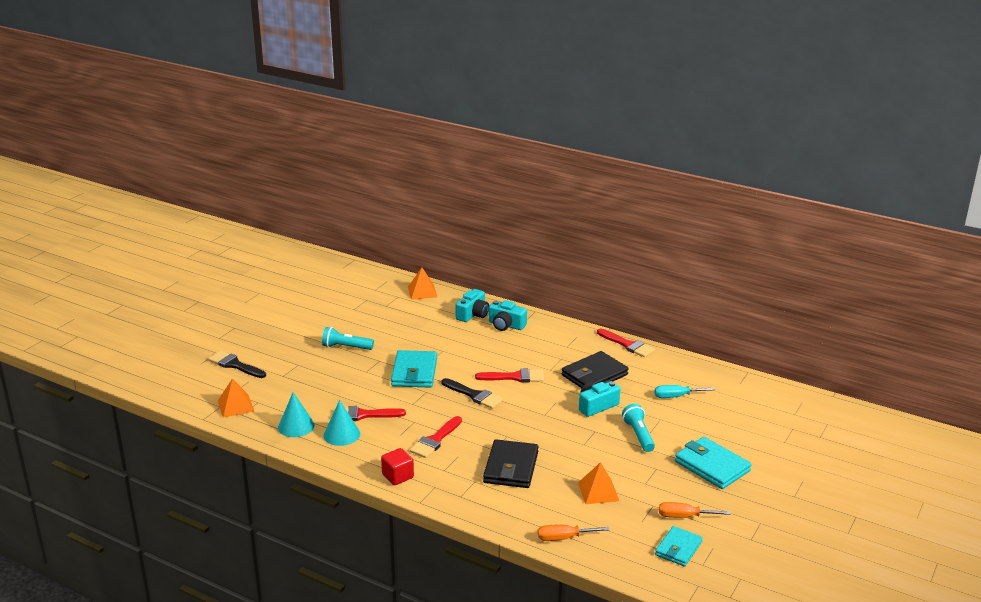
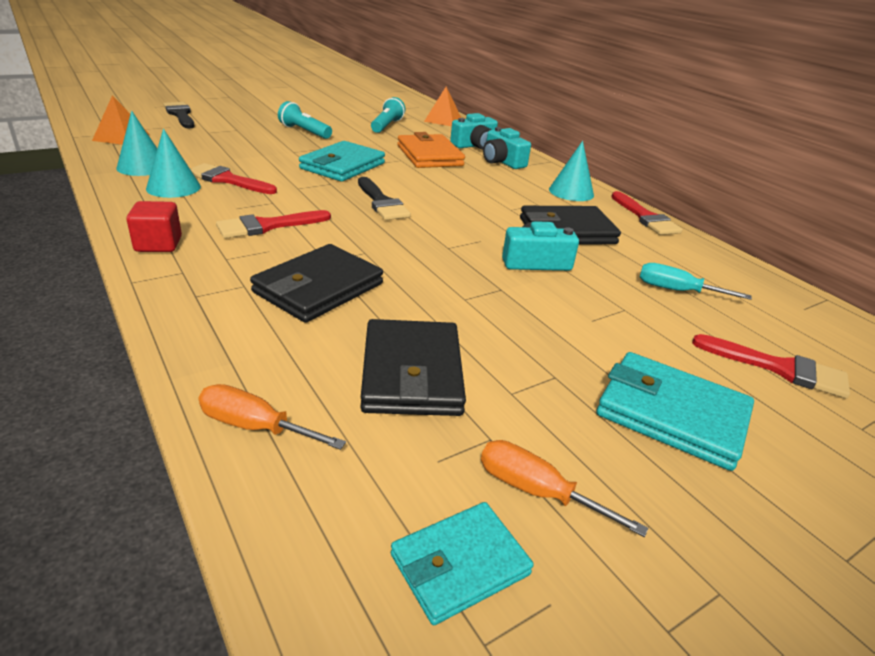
camera: 25 degrees right, 5 degrees up
red brush [475,368,544,383] -> red brush moved to [692,334,850,398]
orange pyramid [578,462,619,504] -> black wallet [360,319,466,416]
turquoise flashlight [622,404,655,452] -> turquoise flashlight moved to [371,97,406,133]
turquoise wallet [675,437,752,489] -> turquoise wallet turned 45 degrees counterclockwise [596,352,754,471]
none -> orange wallet [397,132,465,168]
none -> turquoise cone [549,141,594,201]

